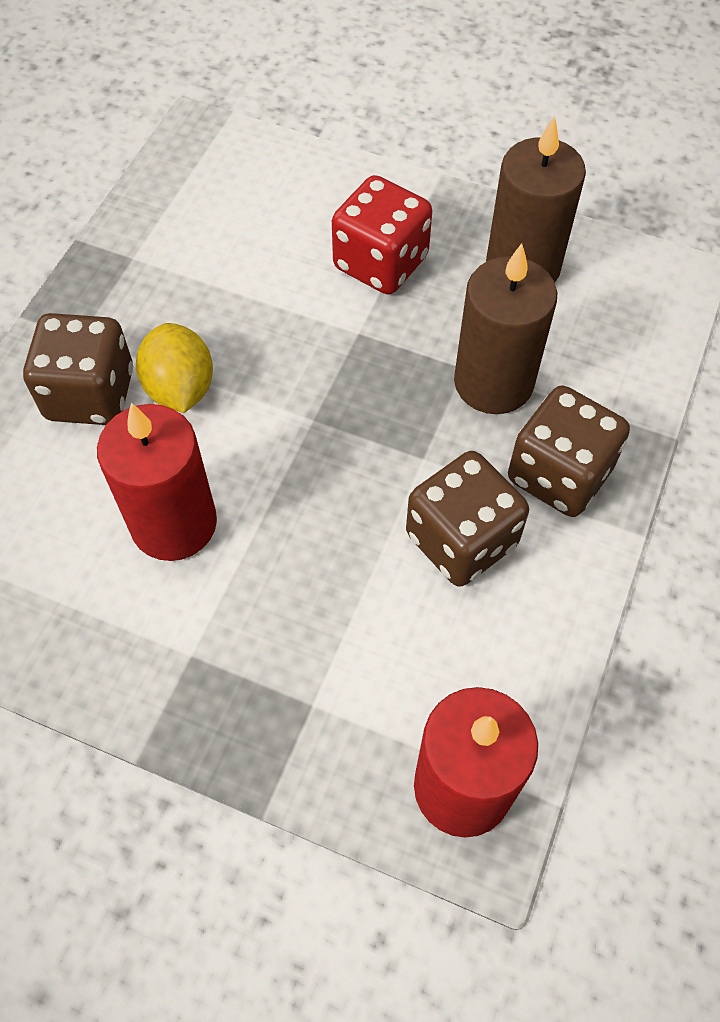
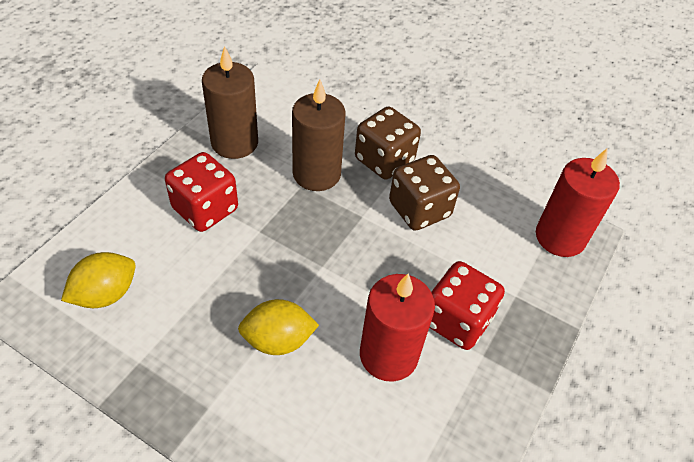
camera: 85 degrees left, 10 degrees down
brown dice [23,313,133,425] -> none
none -> yellow lemon [61,252,136,308]
none -> red dice [429,261,505,350]

